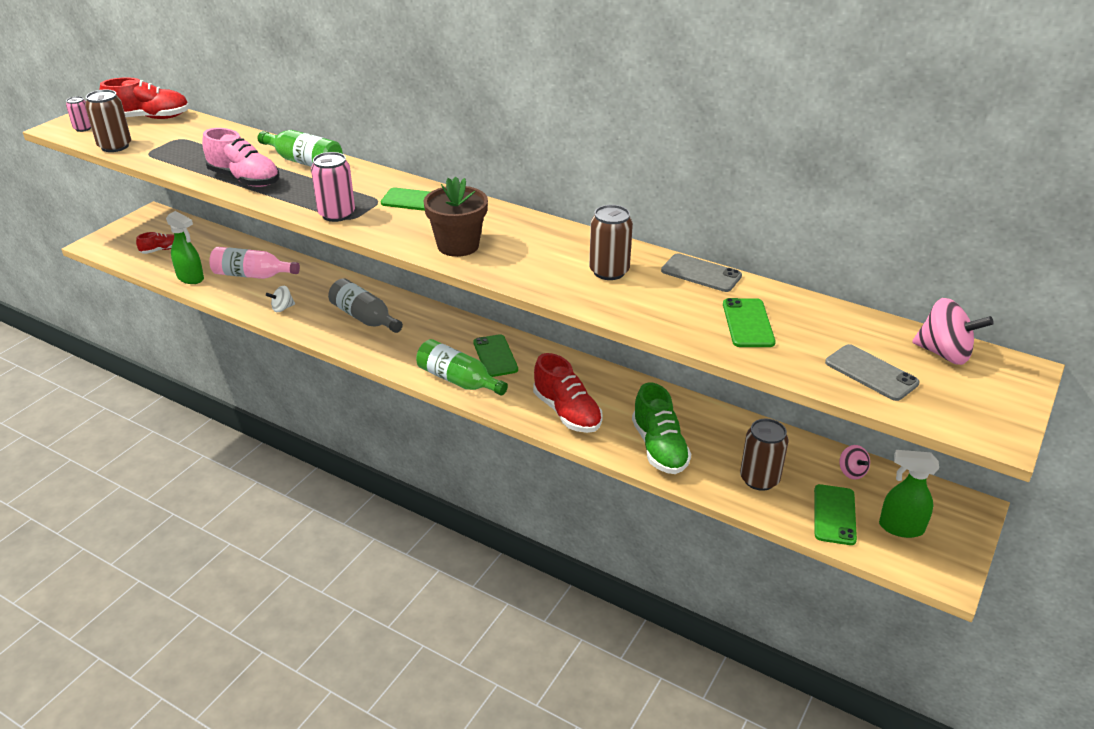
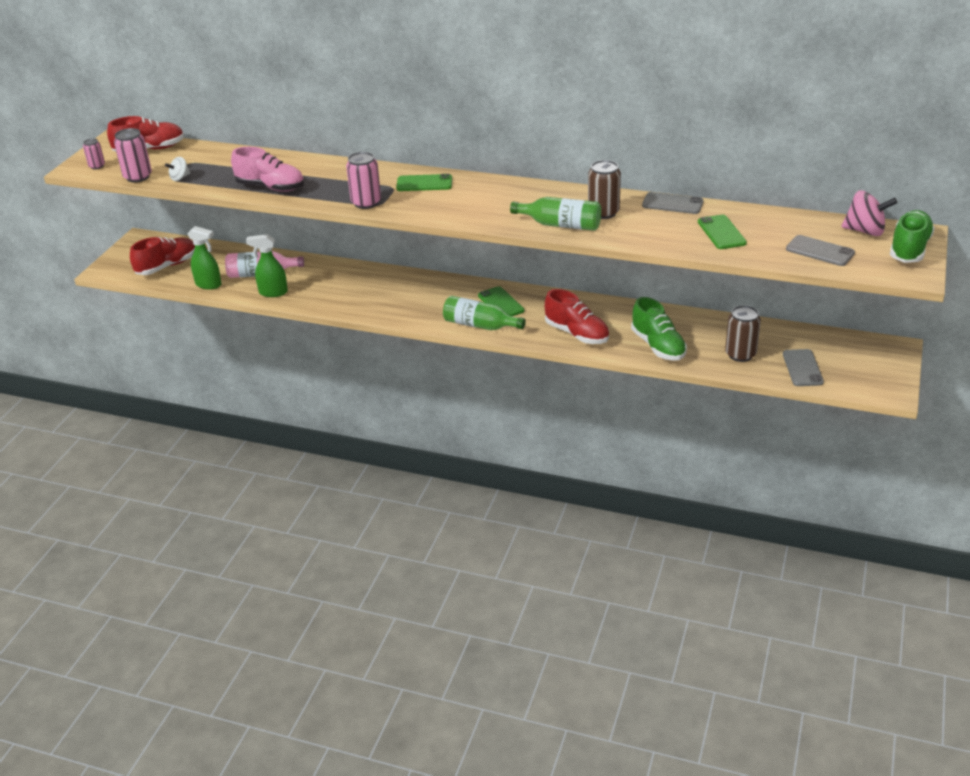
camera: 10 degrees left, 0 degrees up
brown can [85,90,131,152] -> pink can [114,128,152,183]
red shoe [136,232,174,254] -> red shoe [130,237,195,275], size x1.86
green bottle [257,130,343,167] -> green bottle moved to [510,197,601,231]
white spinning top [266,286,295,312] -> white spinning top moved to [165,157,190,181]
grey bottle [328,278,403,333] -> none
brown flower pot [424,177,488,257] -> none
green phone [814,484,857,545] -> grey phone [783,349,824,386]
pink spinning top [839,445,870,479] -> none
green spray bottle [879,450,939,538] -> green spray bottle moved to [246,234,288,297]
none -> green shoe [890,210,935,263]

